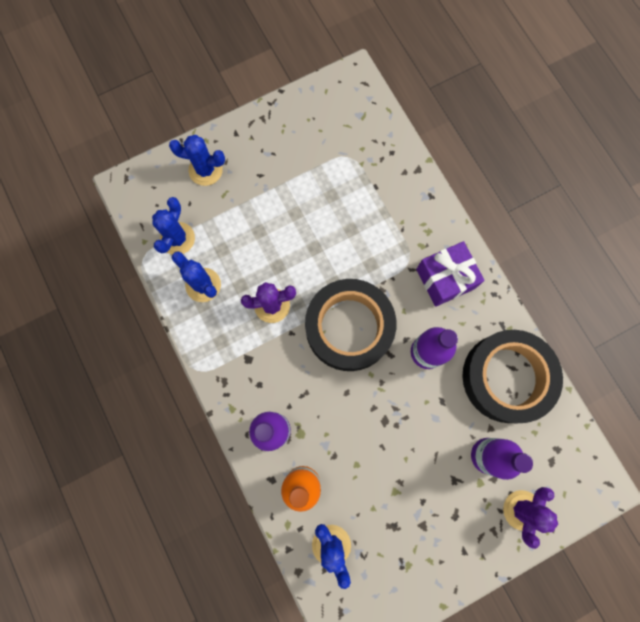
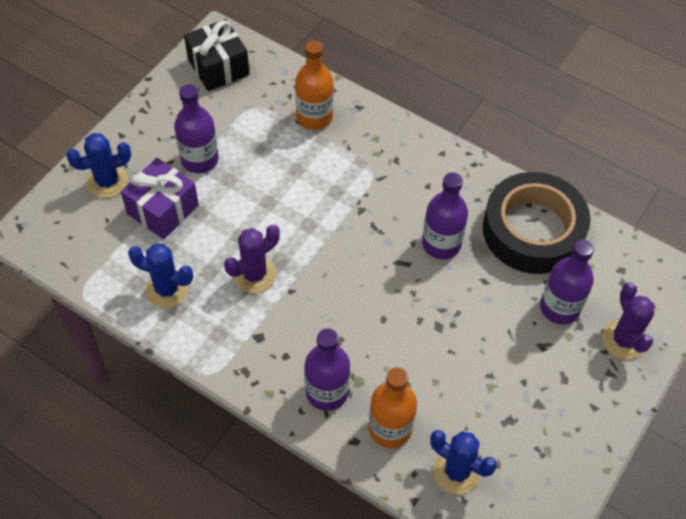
camera: 30 degrees left, 20 degrees down
blue cactus [152,197,195,255] -> none
black tape [305,279,396,371] -> none
purple gift [416,241,485,307] -> purple gift moved to [121,158,199,239]
none -> purple bottle [174,84,218,173]
none -> black gift [184,19,249,91]
none -> orange bottle [295,40,334,130]

